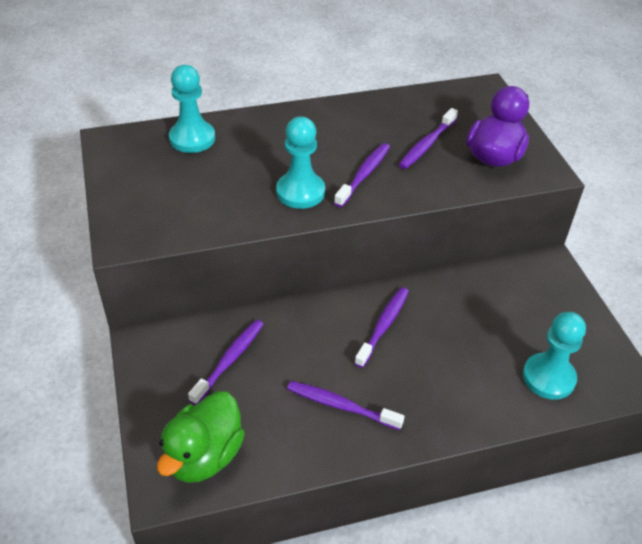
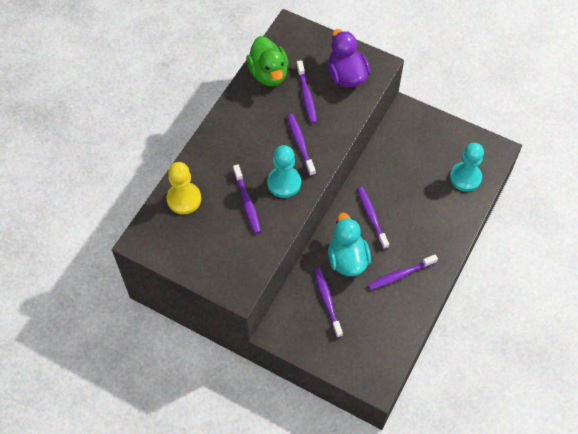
camera: 45 degrees left, 15 degrees up
green duck [157,391,245,483] -> green duck moved to [246,36,288,86]
turquoise pawn [169,65,215,153] -> yellow pawn [167,162,201,214]
none -> purple toothbrush [233,164,261,234]
none -> turquoise duck [328,212,371,276]

